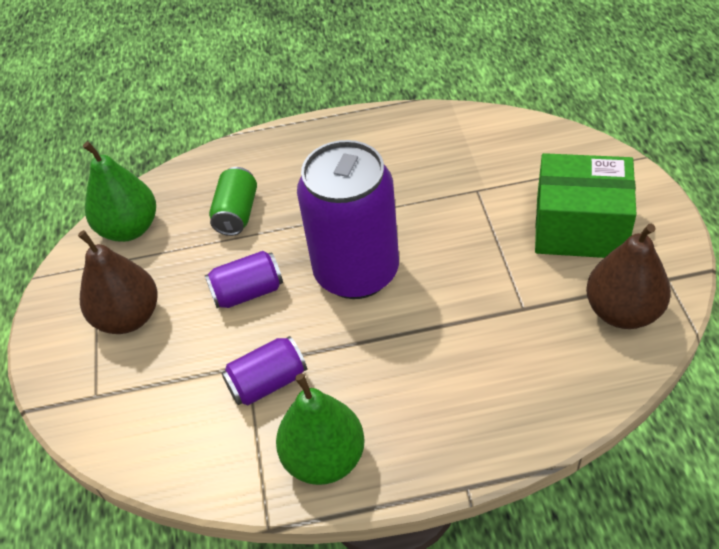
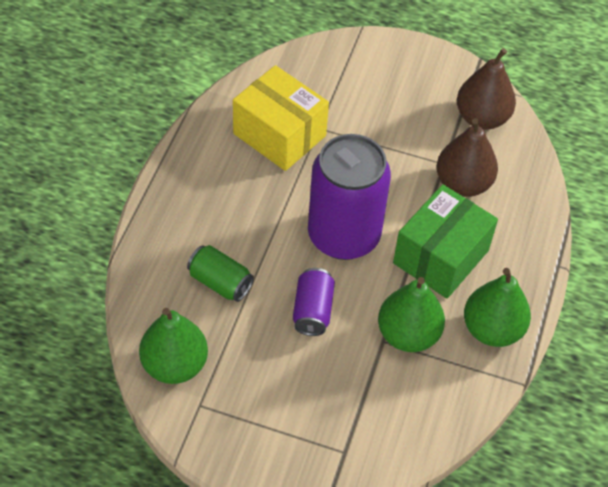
camera: 70 degrees left, 5 degrees up
brown pear [78,230,158,334] -> brown pear moved to [436,118,498,197]
purple can [221,336,307,405] -> green pear [378,277,445,352]
green box [535,153,637,258] -> green box moved to [393,184,498,299]
none -> yellow box [233,65,329,171]

